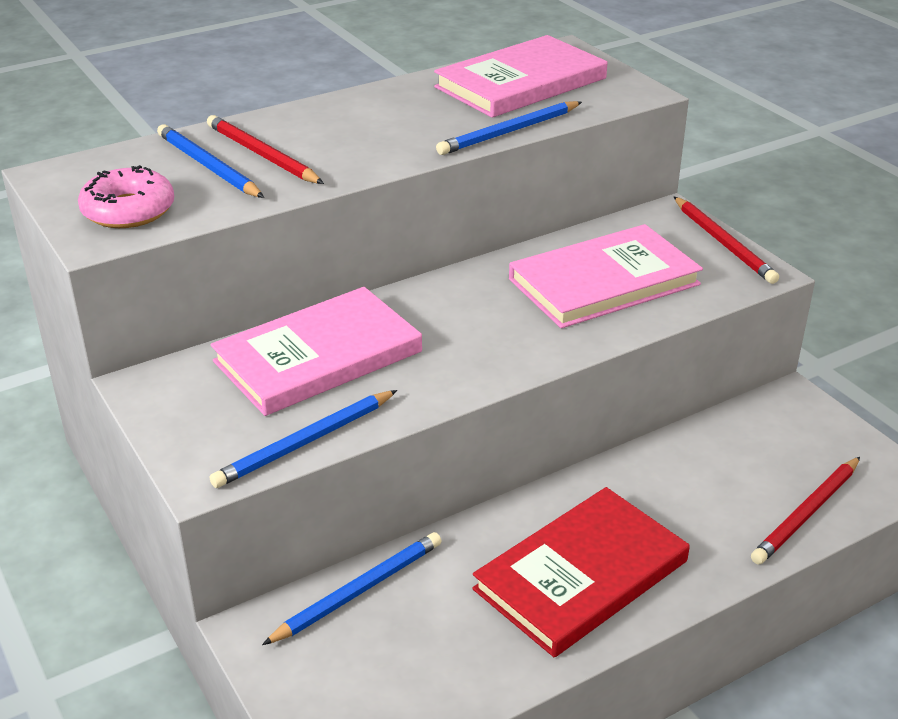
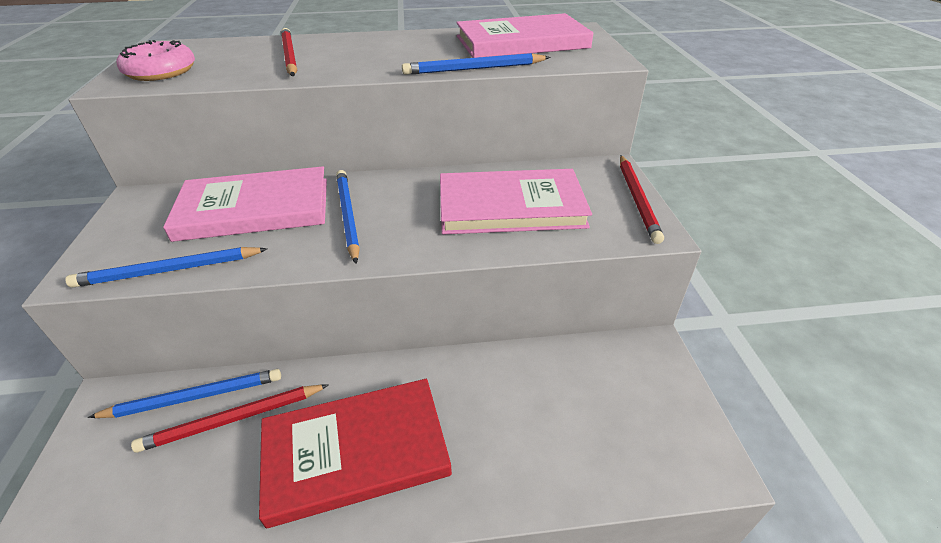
camera: 25 degrees right, 5 degrees up
blue pencil [157,124,264,198] -> blue pencil moved to [336,170,360,264]
red pencil [751,457,860,565] -> red pencil moved to [131,384,329,453]

